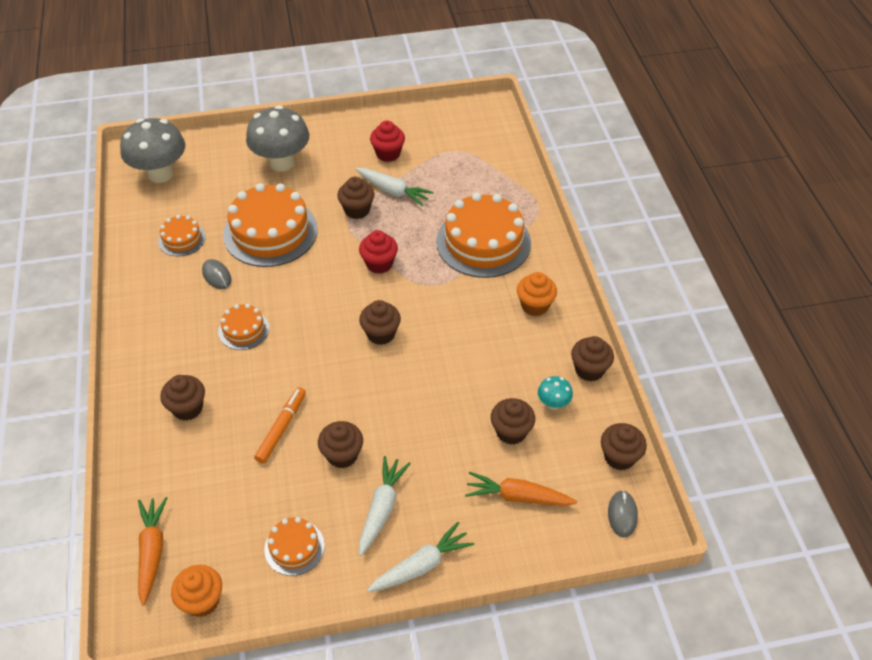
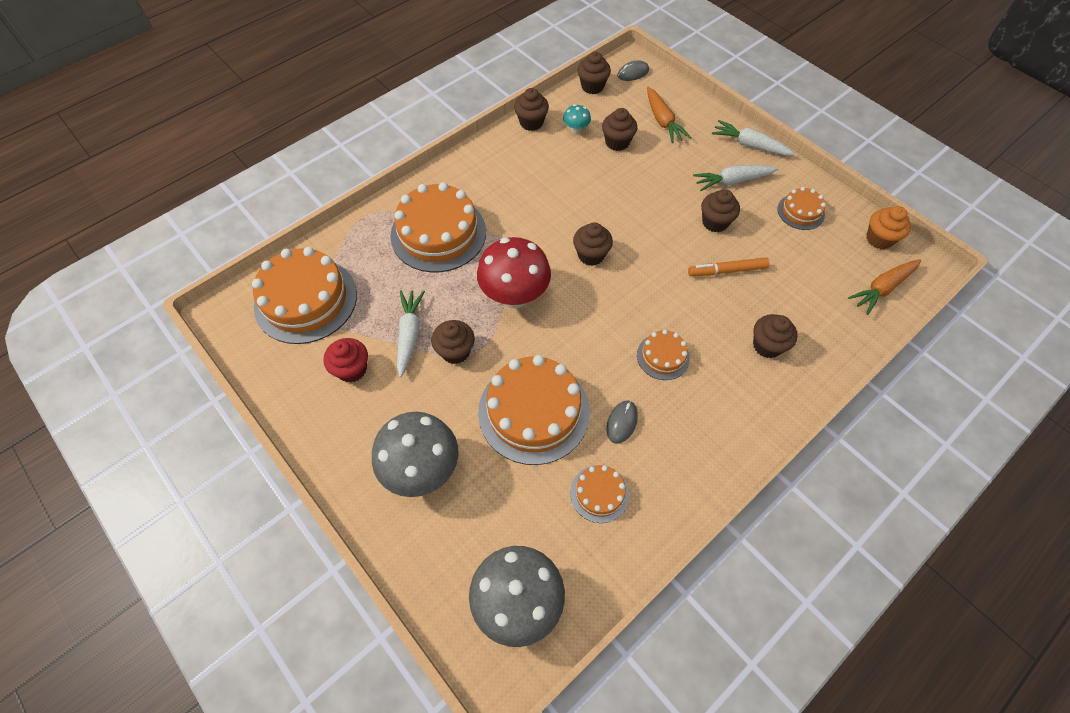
camera: 120 degrees left, 10 degrees up
red cupcake [359,230,398,274] -> red mushroom [477,237,551,308]
orange cupcake [517,272,557,316] -> none
none -> orange cake [252,247,357,344]

